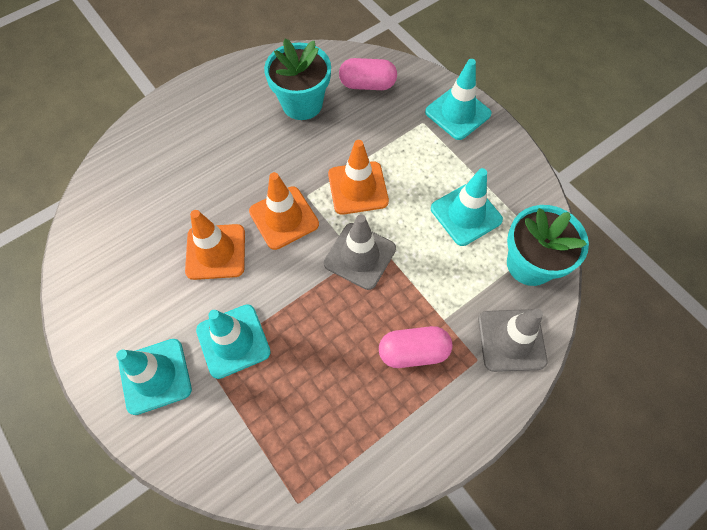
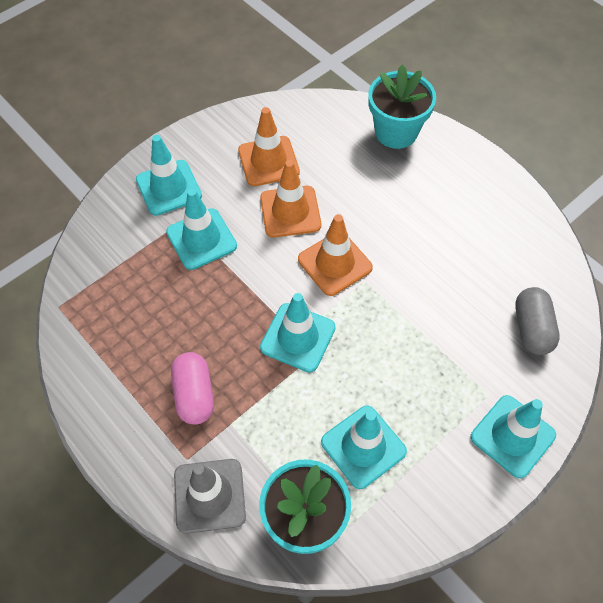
camera: 85 degrees right, 5 degrees down
turquoise flower pot [264,38,331,120] -> turquoise flower pot moved to [368,64,436,149]
grey traffic cone [324,214,396,290] -> turquoise traffic cone [260,293,336,372]
orange traffic cone [328,140,389,215] -> orange traffic cone moved to [238,107,300,186]
pink capsule [339,58,397,90] -> grey capsule [515,287,560,355]

